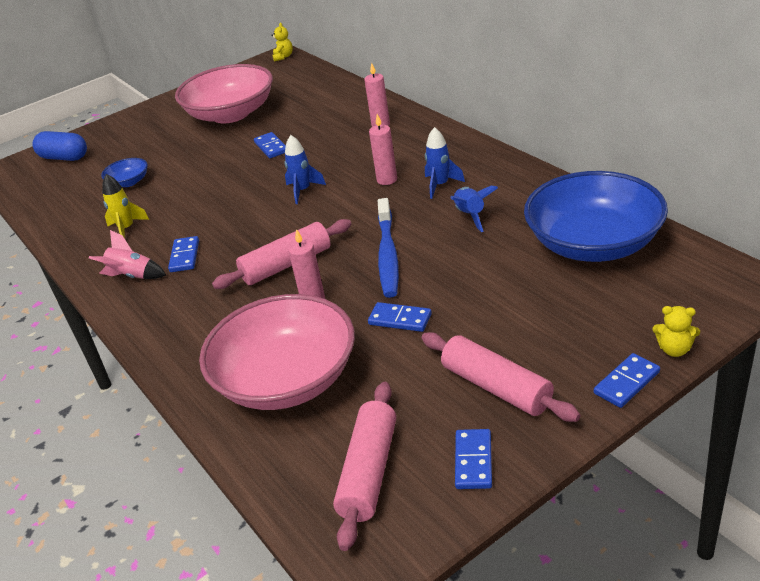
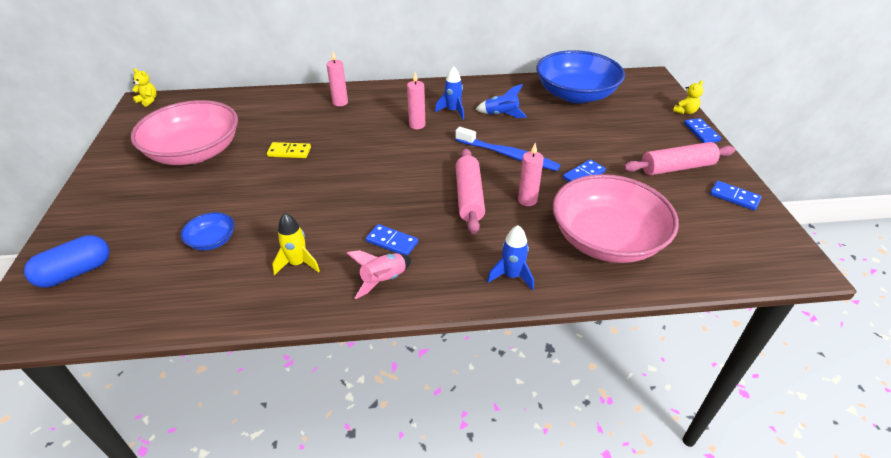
camera: 65 degrees left, 5 degrees up
blue domino [254,132,286,158] -> yellow domino [267,142,311,158]
blue rocket [284,135,326,204] -> blue rocket moved to [487,225,534,290]
pink rolling pin [333,382,396,551] -> none

